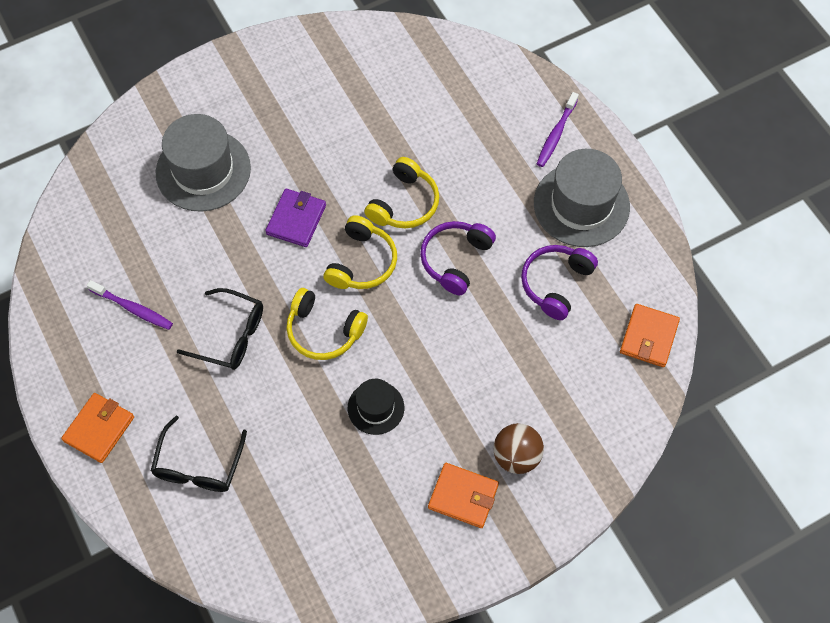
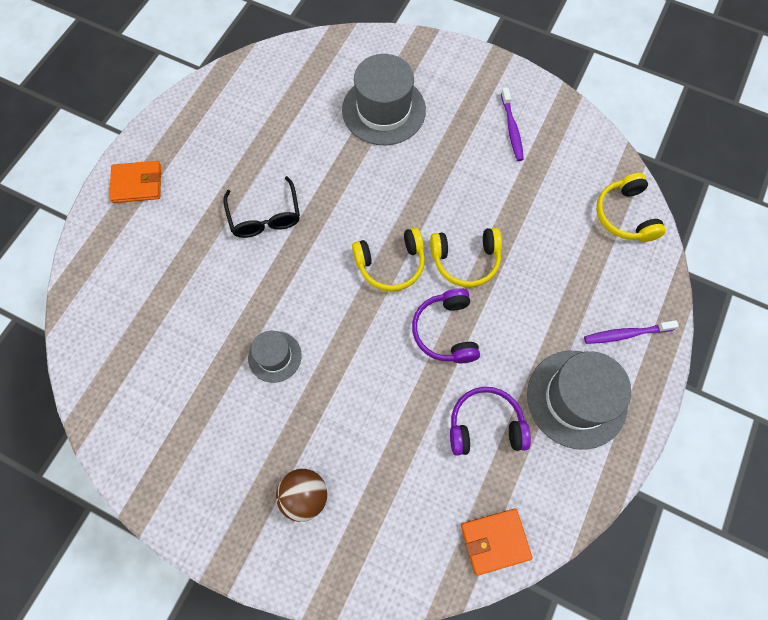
camera: 55 degrees right, 5 degrees up
purple toothbrush [87,280,173,330] -> purple toothbrush moved to [501,88,524,161]
black glasses [151,416,247,492] -> none
purple wallet [266,189,326,247] -> none
yellow headphones [287,288,368,360] -> yellow headphones moved to [596,173,666,242]
black hat [348,379,404,435] -> grey hat [248,331,302,383]
purple headphones [420,221,496,295] -> purple headphones turned 90 degrees counterclockwise [412,288,480,363]
orange wallet [428,463,499,528] -> none

